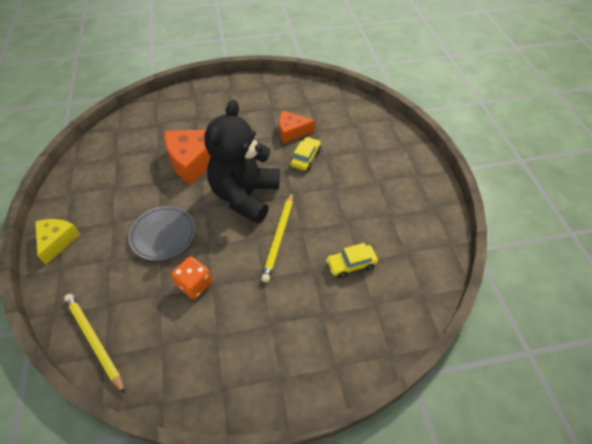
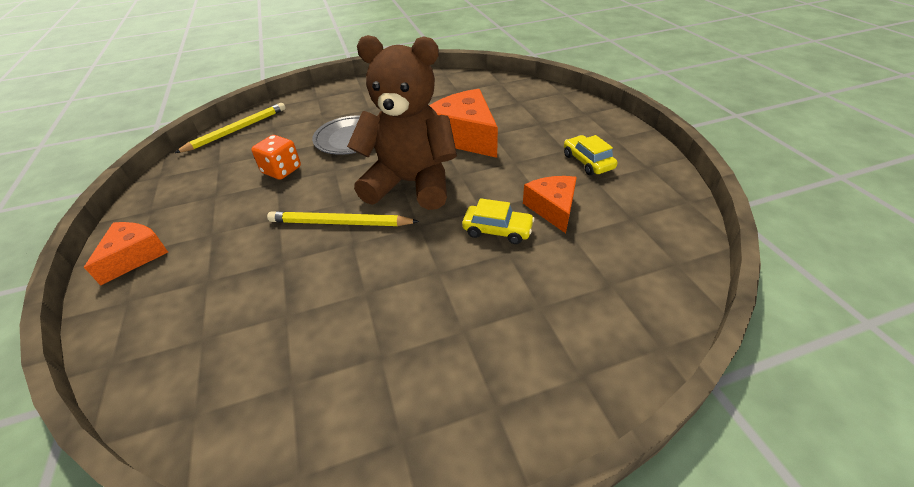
camera: 85 degrees right, 10 degrees down
yellow cheese [35,219,80,265] -> none
black teddy bear [204,100,280,224] -> brown teddy bear [347,35,457,210]
yellow car [326,243,378,278] -> yellow car moved to [564,135,617,175]
none -> orange cheese [84,222,168,285]

